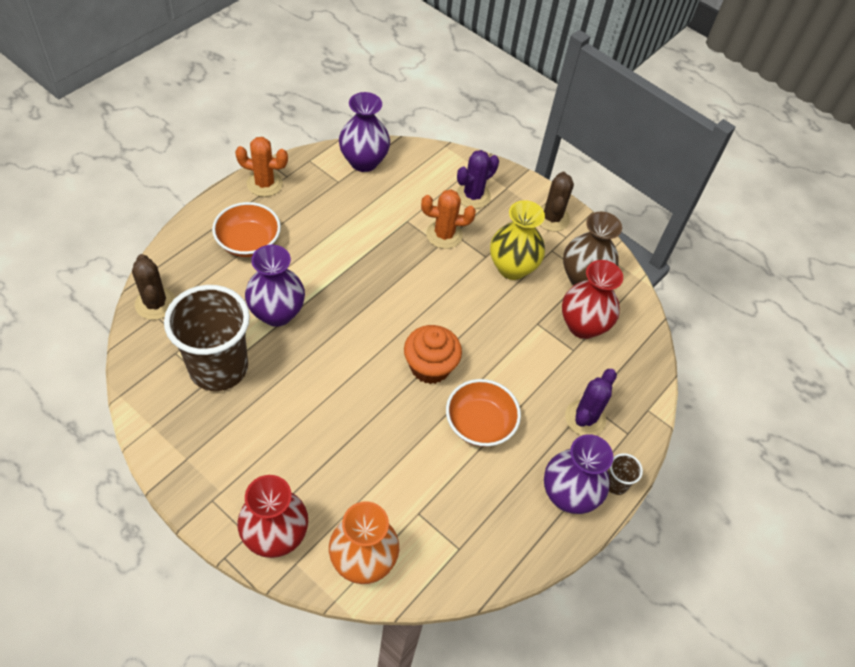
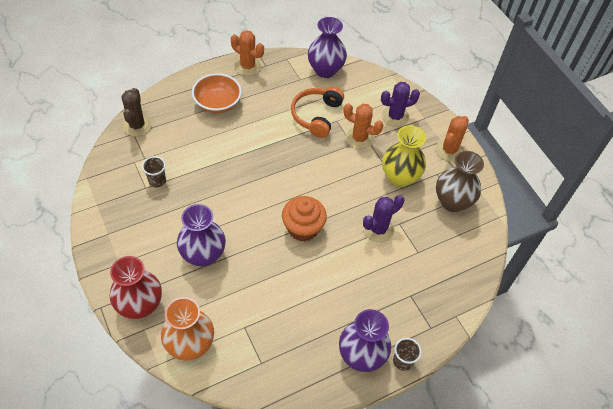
camera: 25 degrees right, 0 degrees up
brown cup [164,285,250,391] -> brown cup [142,156,166,187], size x0.41
purple vase [245,245,305,327] -> purple vase moved to [177,204,226,267]
orange bowl [446,379,521,447] -> none
brown cactus [540,172,574,231] -> orange cactus [435,116,469,161]
red vase [562,260,623,339] -> none
purple cactus [565,369,617,435] -> purple cactus moved to [363,195,404,243]
none -> orange headphones [291,87,344,138]

